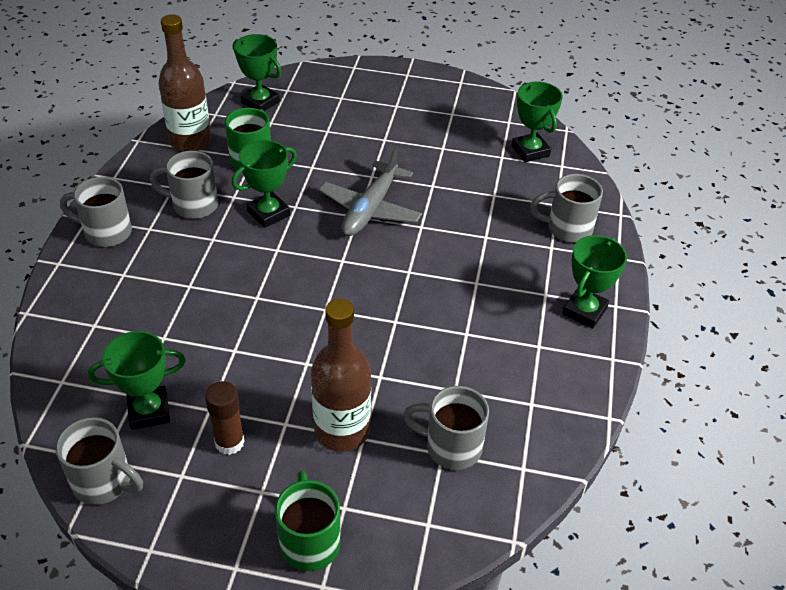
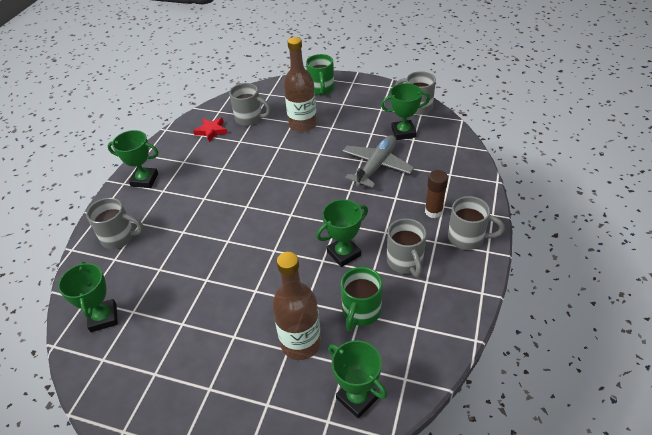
camera: 170 degrees left, 0 degrees up
grey mug [150,151,218,219] -> grey mug turned 60 degrees clockwise [387,218,427,277]
brown bottle [159,14,211,152] -> brown bottle moved to [272,252,321,360]
brown glue stick [205,381,245,455] -> brown glue stick moved to [425,170,448,218]
grey plane [319,146,422,236] -> grey plane moved to [342,135,414,188]
green trophy [562,235,627,328] -> green trophy turned 60 degrees clockwise [108,130,158,188]
none -> red star [193,117,227,142]

